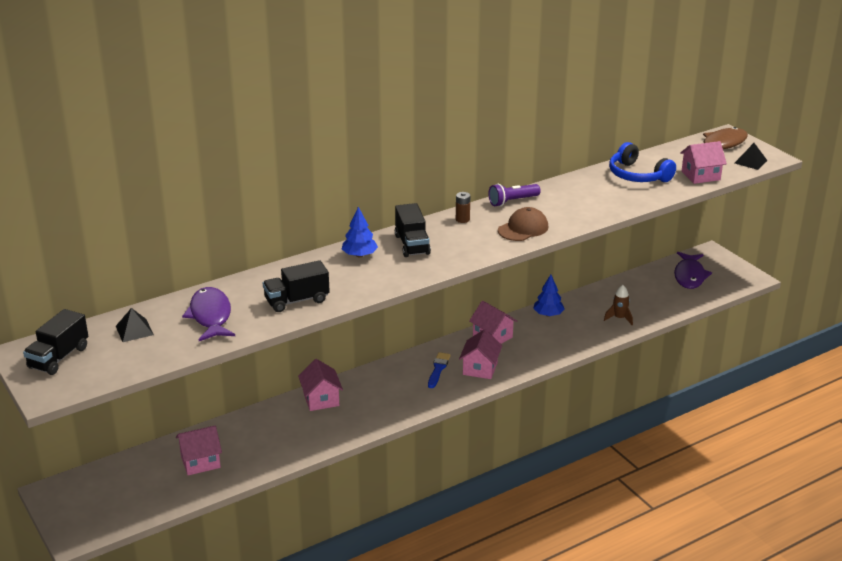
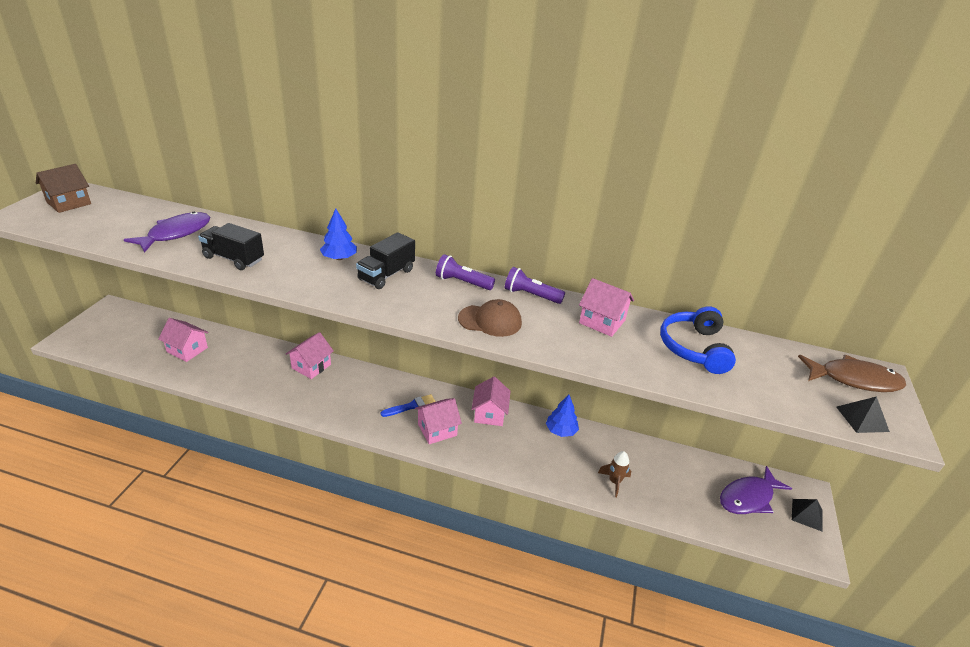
camera: 45 degrees right, 5 degrees up
black truck [23,309,88,375] -> brown house [36,164,91,213]
black pyramid [116,308,154,342] -> black pyramid moved to [792,499,822,531]
brown battery [456,192,470,223] -> purple flashlight [436,254,495,290]
pink house [680,141,727,184] -> pink house moved to [579,278,634,337]

